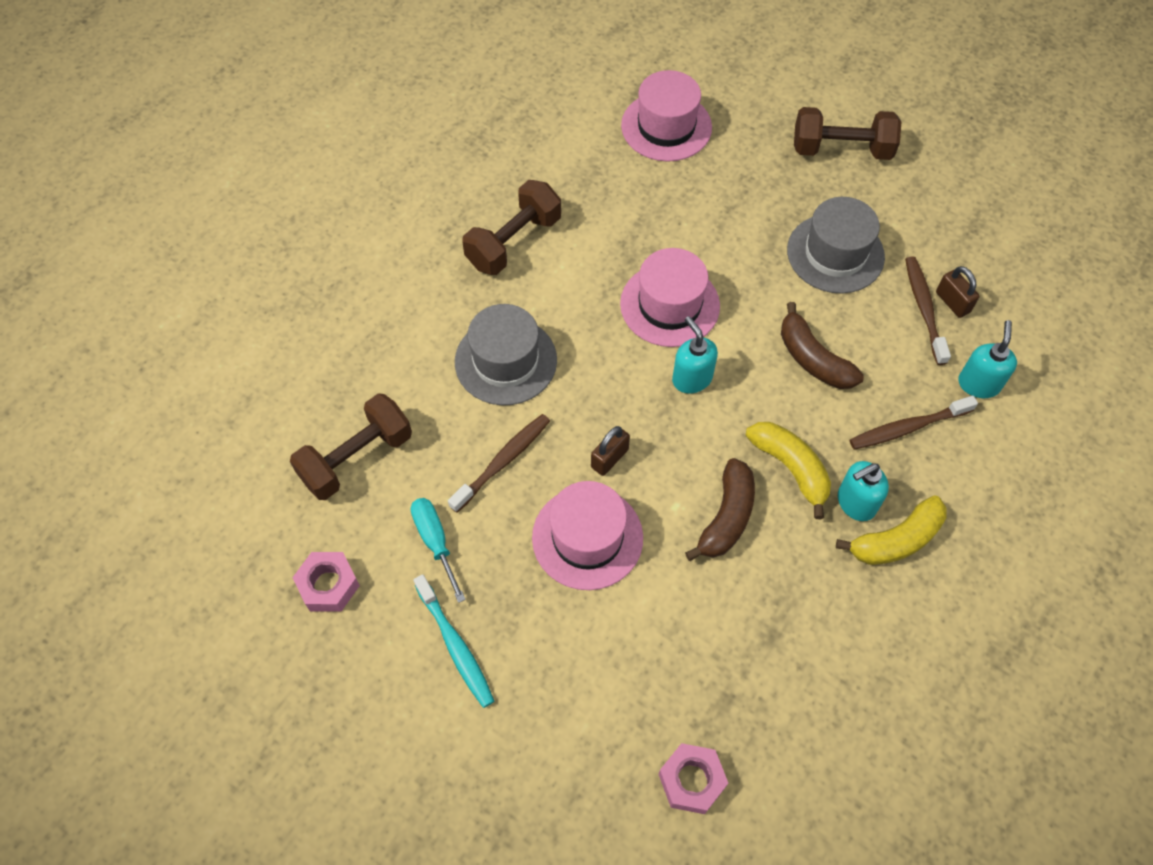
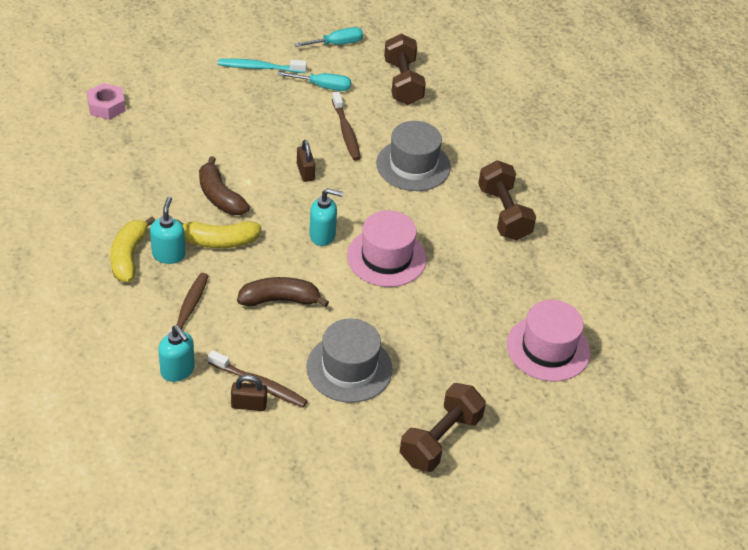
camera: 120 degrees right, 15 degrees down
pink nut [292,552,360,612] -> turquoise screwdriver [294,27,363,47]
pink hat [532,481,643,590] -> none

